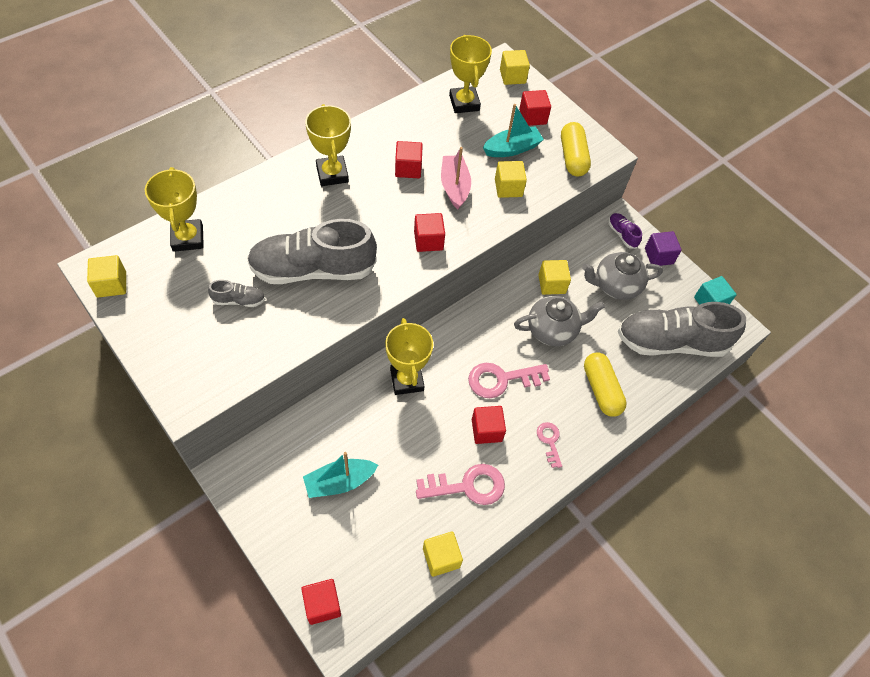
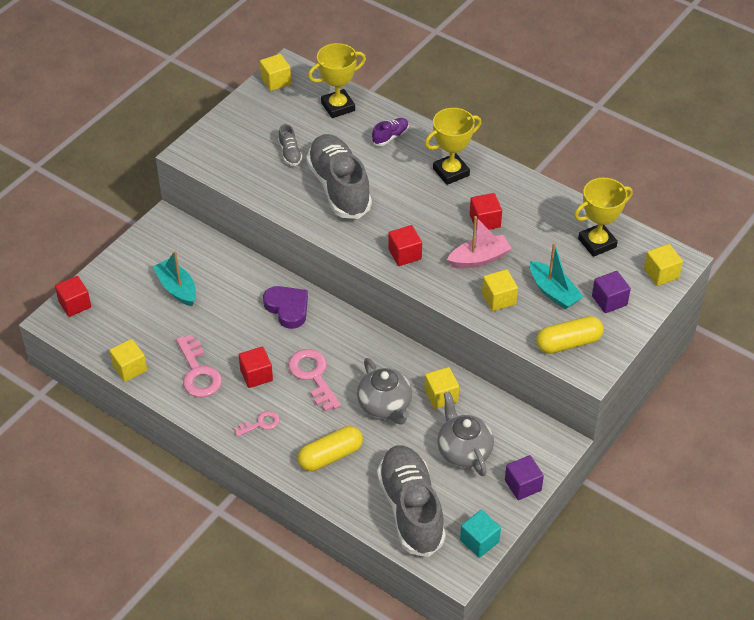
camera: 80 degrees right, 10 degrees down
yellow trophy [385,318,433,395] -> purple heart [263,286,308,329]
red cube [519,90,551,126] -> purple cube [592,271,631,313]
purple shoe [609,213,642,249] -> purple shoe moved to [372,118,409,146]

